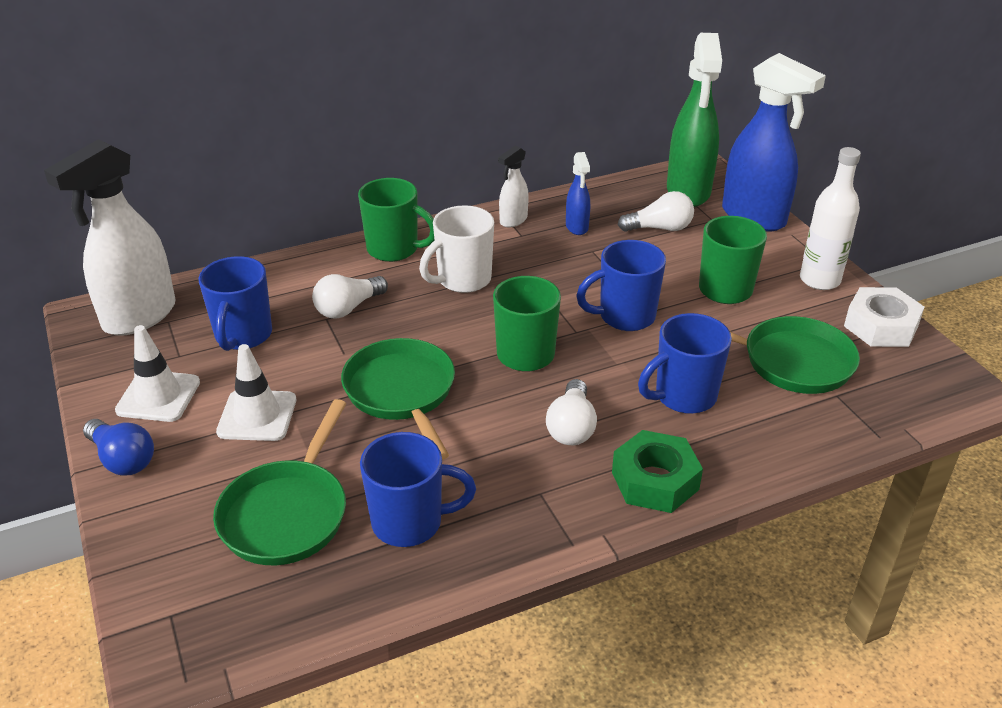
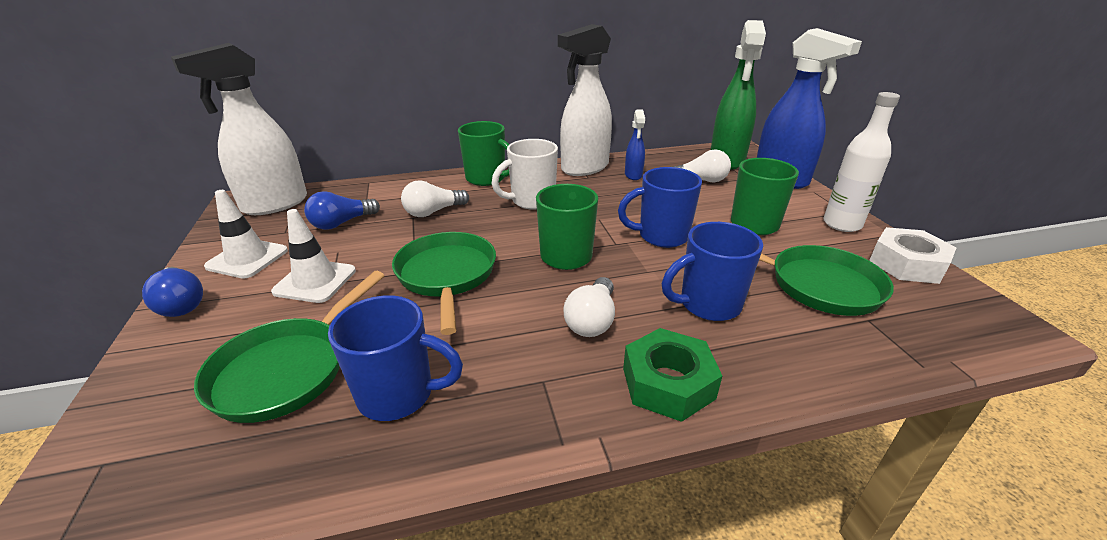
camera: 10 degrees right, 5 degrees down
blue mug [199,256,272,351] -> blue light bulb [304,191,380,230]
white spray bottle [498,146,529,227] -> white spray bottle [558,24,612,176], size x2.08

